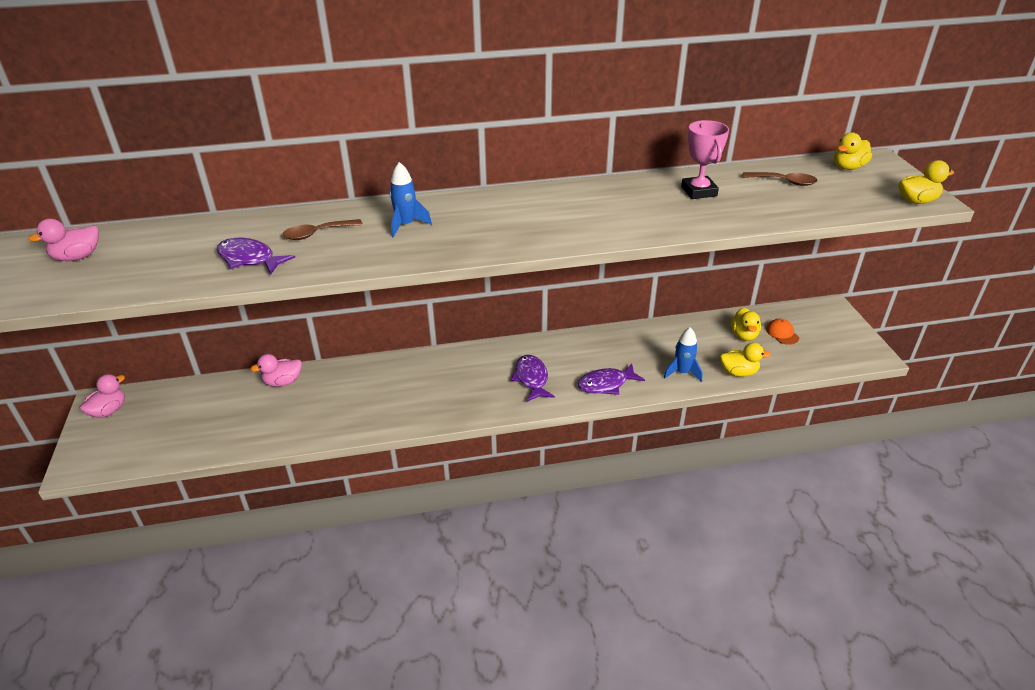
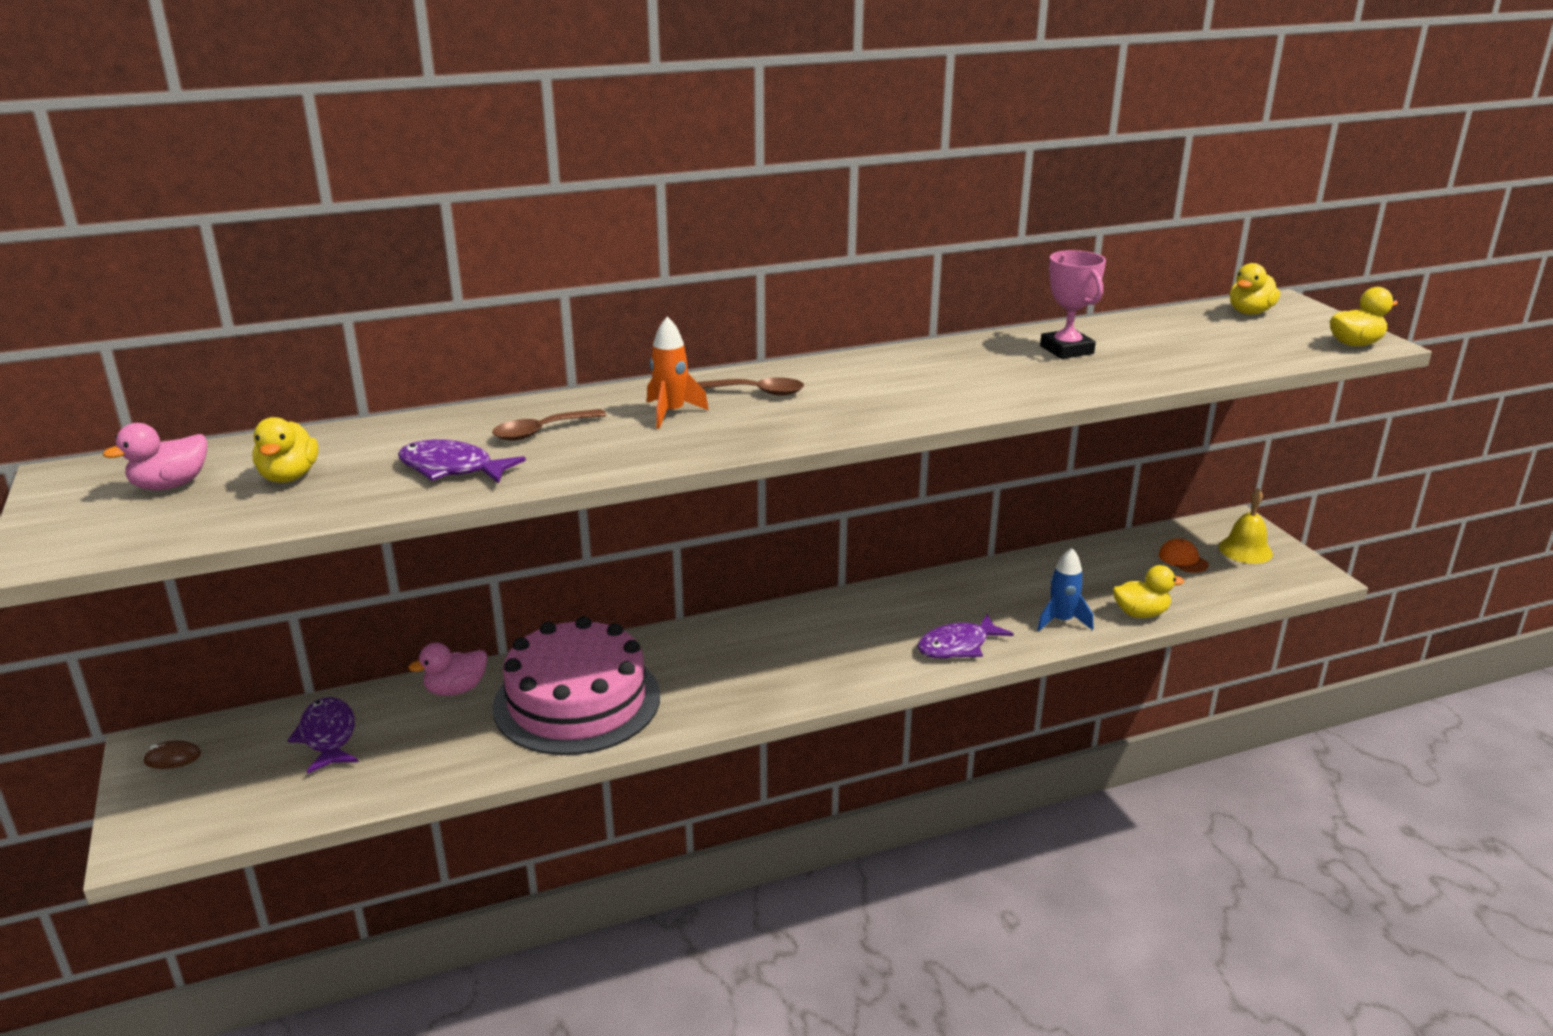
camera: 10 degrees left, 10 degrees down
pink duck [80,374,125,418] -> brown mouse [143,740,201,769]
blue rocket [389,162,432,238] -> orange rocket [647,317,709,429]
purple fish [511,355,555,402] -> purple fish moved to [287,697,358,774]
yellow duck [730,307,761,341] -> yellow duck moved to [252,417,318,483]
brown spoon [742,172,818,186] -> brown spoon moved to [697,377,804,395]
none -> pink cake [493,616,660,755]
none -> yellow bell [1219,488,1273,564]

